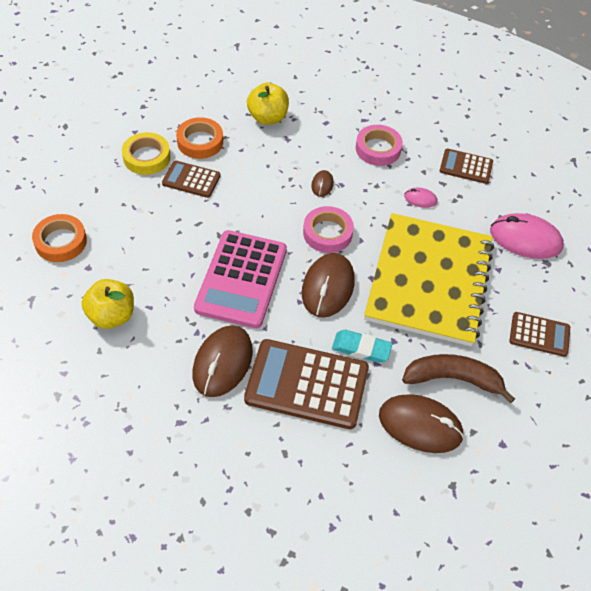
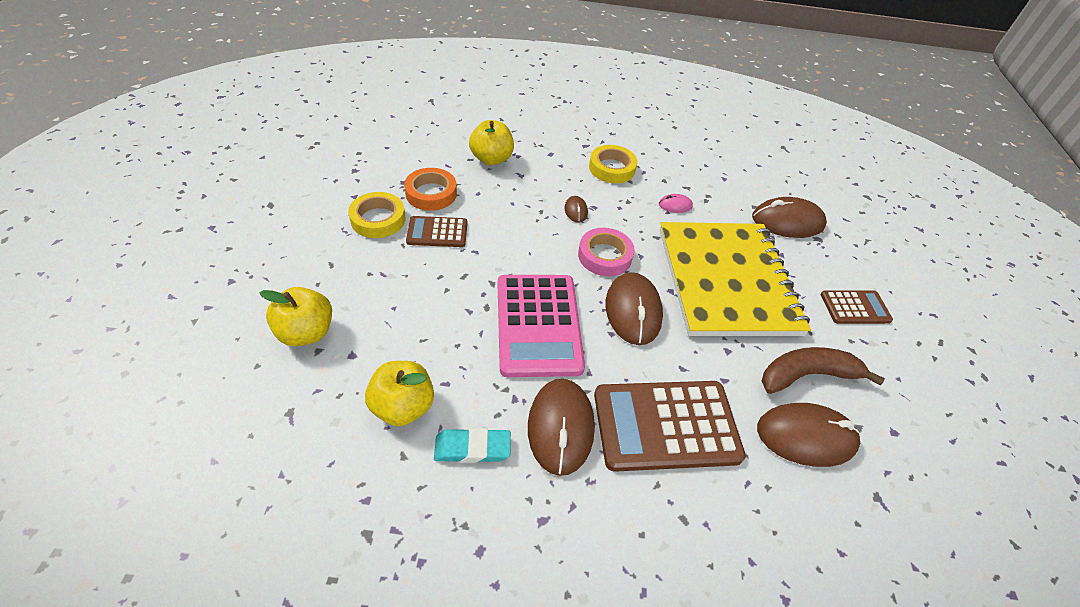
camera: 20 degrees left, 5 degrees down
orange tape [32,214,87,262] -> yellow apple [260,287,332,346]
turquoise eraser [332,330,392,363] -> turquoise eraser moved to [434,428,511,463]
pink tape [356,125,403,166] -> yellow tape [589,145,637,183]
brown calculator [439,149,493,184] -> none
pink mouse [490,213,564,259] -> brown mouse [752,197,827,238]

